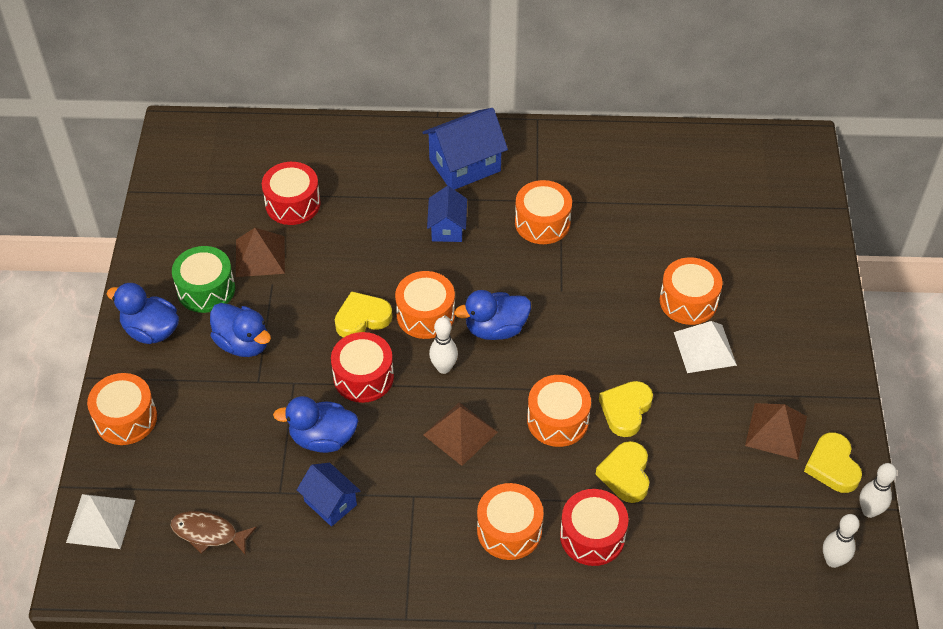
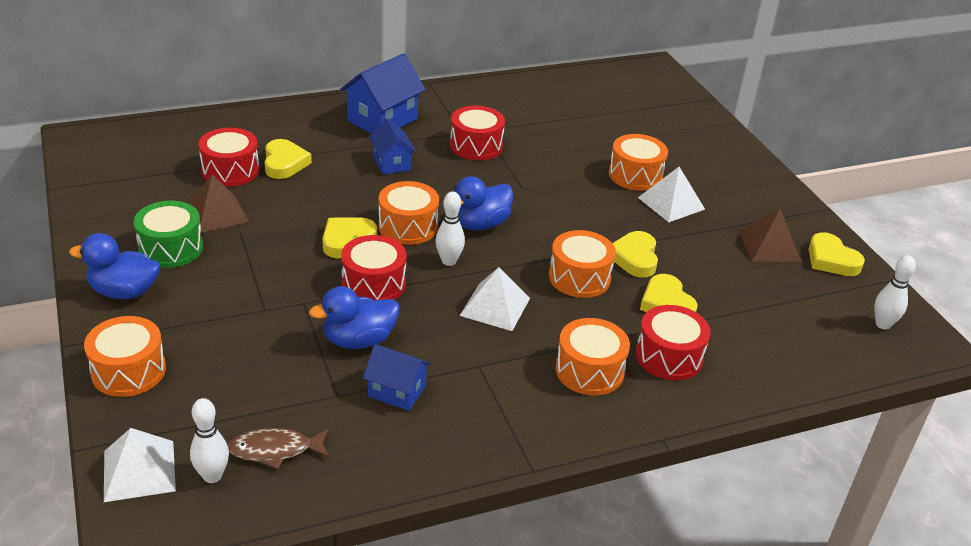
camera: 25 degrees left, 15 degrees down
blue duck [210,303,271,357] -> none
brown pyramid [423,402,498,466] -> white pyramid [459,267,530,331]
orange drum [515,180,572,244] -> red drum [450,106,505,160]
white bowling pin [859,463,897,518] -> white bowling pin moved to [190,398,229,483]
none -> yellow heart [264,139,312,179]

